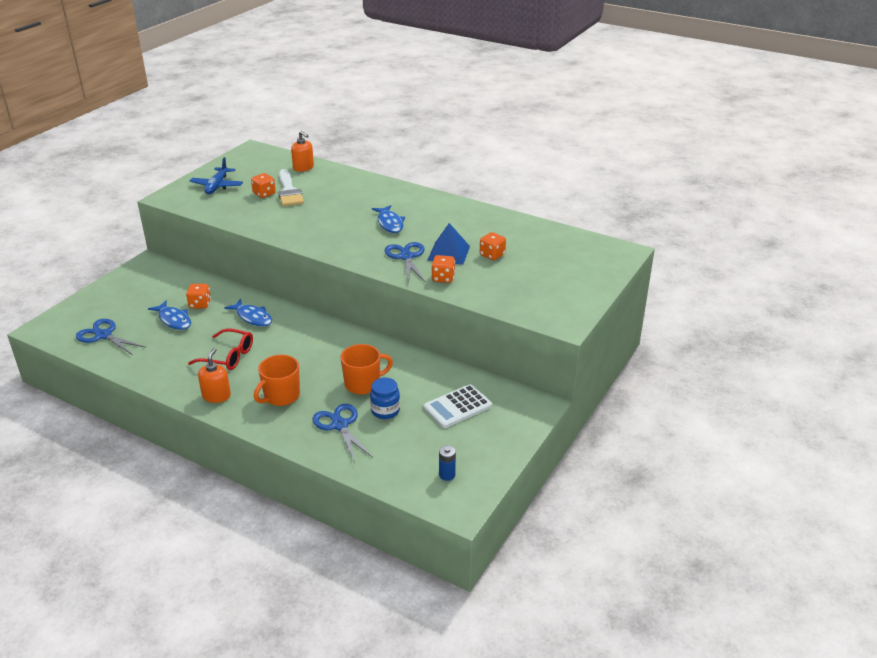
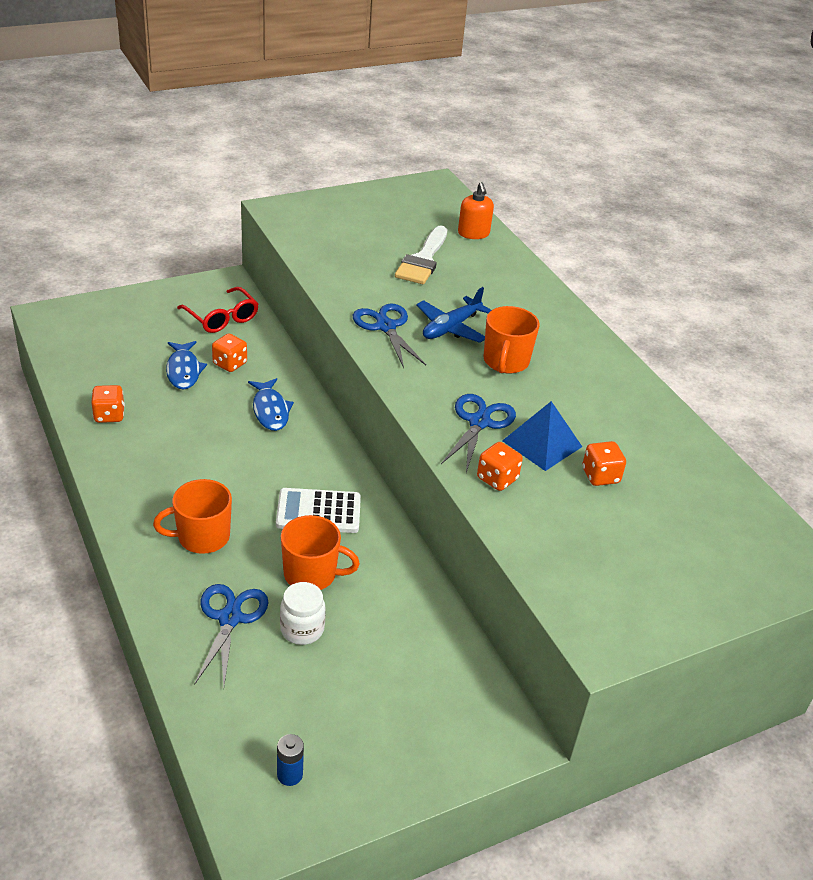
camera: 30 degrees right, 5 degrees up
blue scissors [76,319,145,355] -> blue scissors moved to [353,303,426,368]
red glasses [188,328,253,370] -> red glasses moved to [177,287,258,333]
blue plane [190,157,243,194] -> blue plane moved to [416,287,491,343]
orange soap dispenser [198,348,231,403] -> none
orange dice [251,173,276,198] -> orange dice moved to [91,385,125,423]
blue jar [370,377,400,419] -> white jar [280,582,326,645]
blue fish [372,205,405,233] -> orange mug [483,306,540,373]
white calculator [423,384,492,428] -> white calculator moved to [276,488,361,533]

